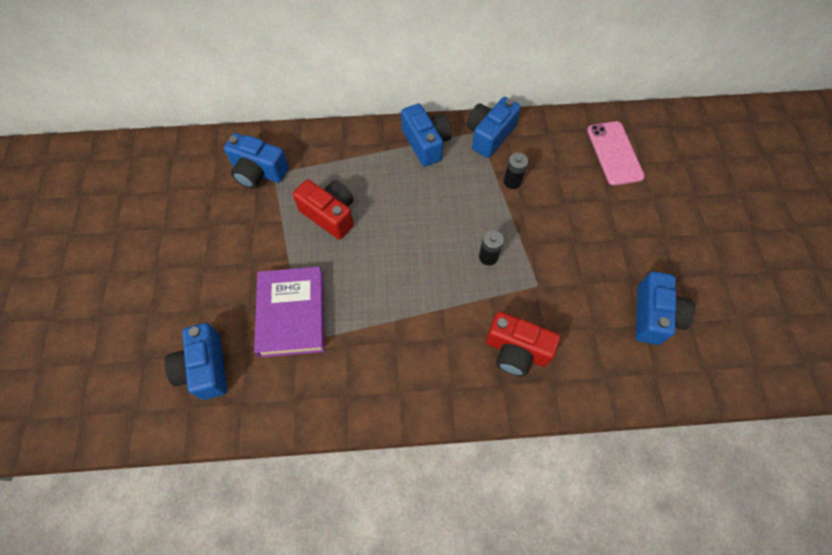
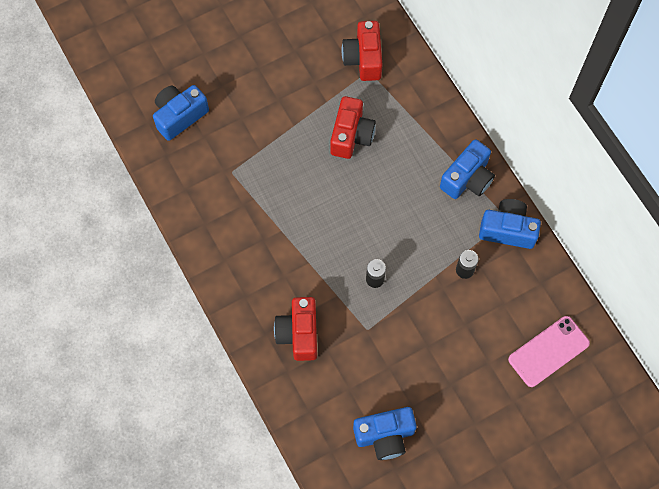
camera: 65 degrees right, 5 degrees up
blue camera [224,133,289,189] -> red camera [342,21,383,81]
purple book [254,267,325,357] -> none

